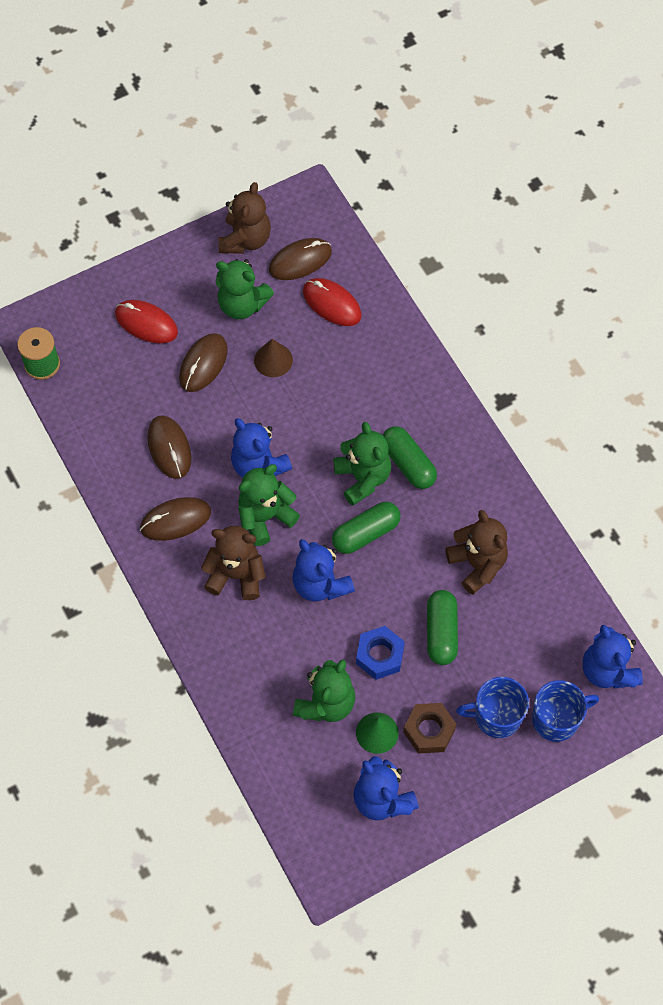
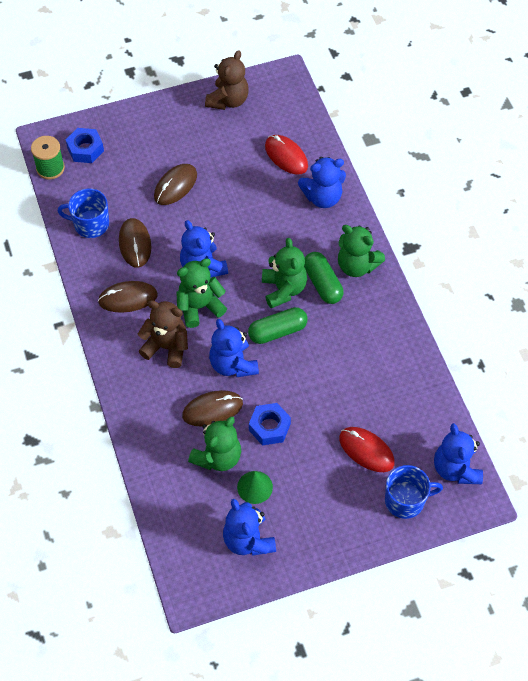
camera: 10 degrees right, 5 degrees down
red mouse [115,300,178,343] -> red mouse moved to [339,427,395,472]
green teddy bear [216,259,274,319] -> green teddy bear moved to [338,225,385,277]
brown cone [254,339,293,377] -> none
brown mouse [269,238,332,280] -> brown mouse moved to [182,390,243,427]
brown nut [403,703,456,754] -> none
green capsule [427,590,458,665] -> none
brown teddy bear [445,510,508,595] -> none
blue mug [456,677,529,738] -> blue mug moved to [57,189,109,238]
none -> blue nut [66,128,104,163]
none -> blue teddy bear [298,157,346,208]

